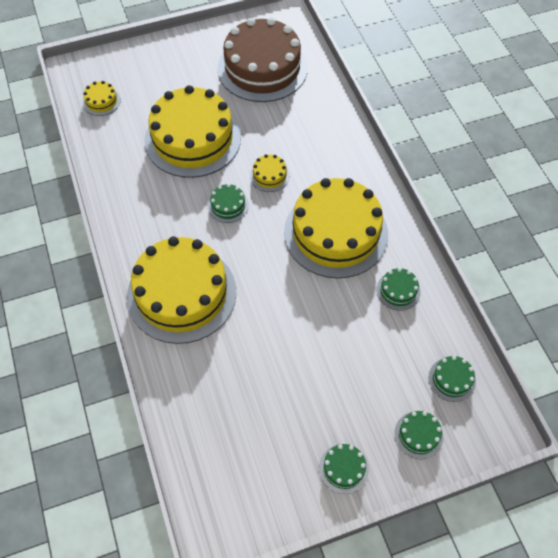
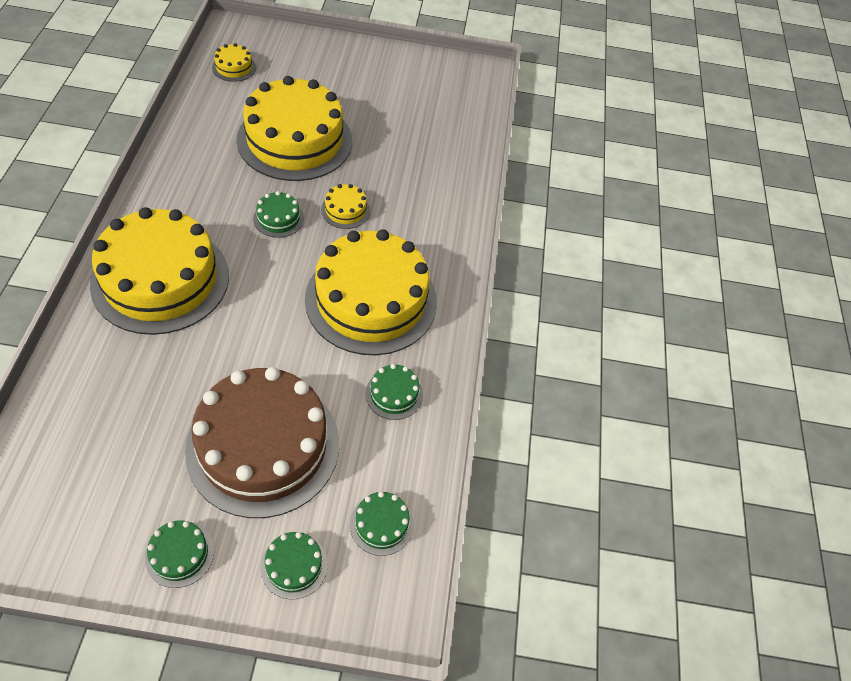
camera: 20 degrees right, 5 degrees down
brown cake [217,17,308,102] -> brown cake moved to [185,367,339,518]

